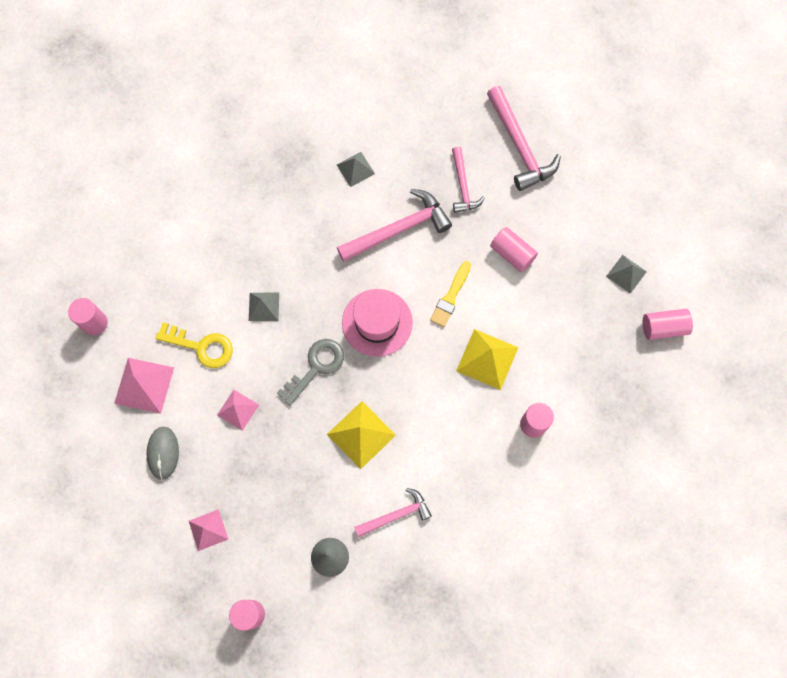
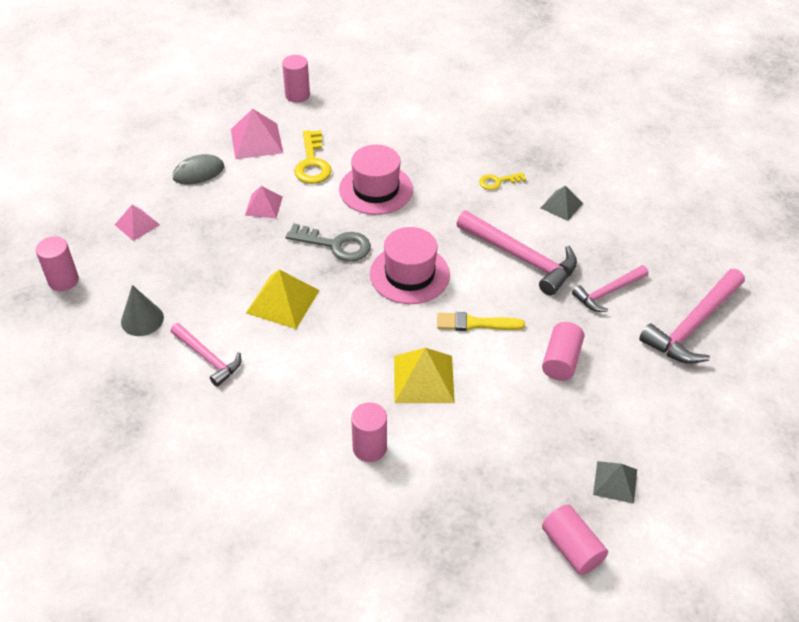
camera: 65 degrees right, 25 degrees down
grey pyramid [249,293,279,321] -> pink hat [339,145,413,215]
none -> yellow key [479,172,526,190]

